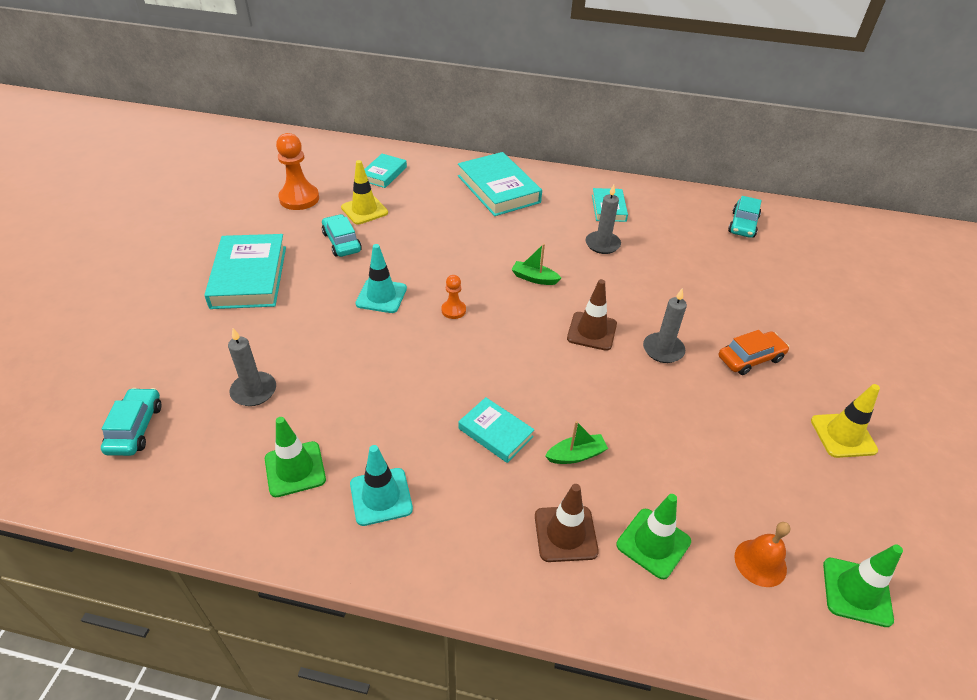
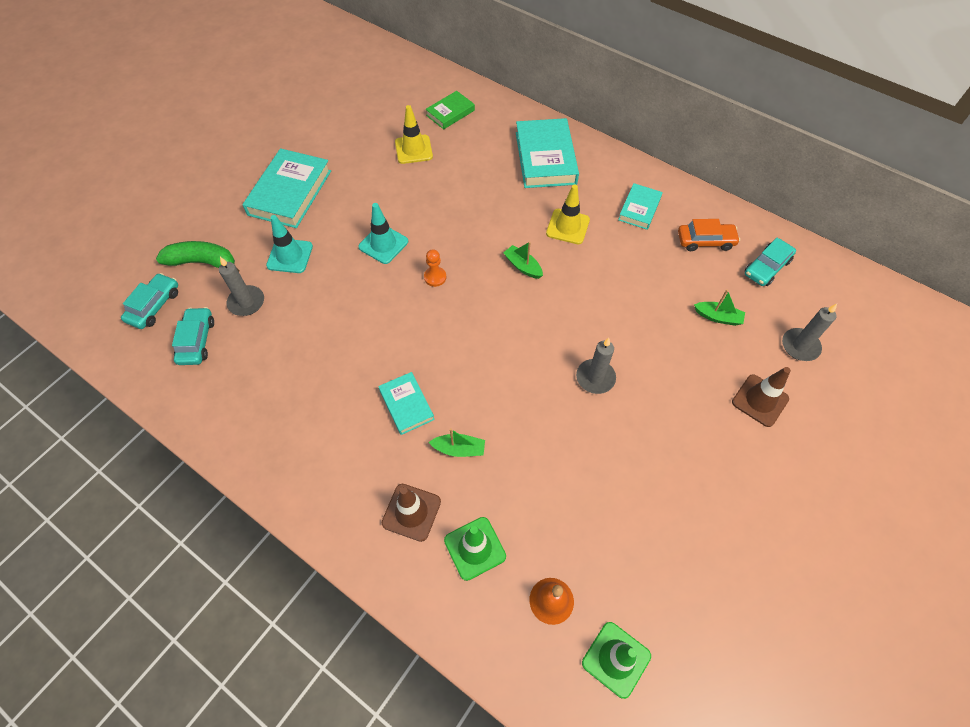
camera: 25 degrees right, 15 degrees up
green traffic cone [265,417,326,497] -> none
orange pawn [276,133,319,210] -> none
turquoise car [322,214,362,257] -> turquoise car moved to [172,307,214,365]
turquoise traffic cone [350,445,413,526] -> turquoise traffic cone moved to [266,215,313,273]
turquoise book [364,154,407,188] -> green book [425,91,475,129]
brown traffic cone [567,279,617,351] -> brown traffic cone moved to [732,367,791,427]
grey candle [585,185,621,254] -> grey candle moved to [782,304,837,361]
orange car [719,330,789,375] -> orange car moved to [678,219,740,251]
yellow traffic cone [811,384,880,458] -> yellow traffic cone moved to [546,185,590,244]
none -> green banana [156,241,239,272]
none -> green boat [694,289,745,326]

